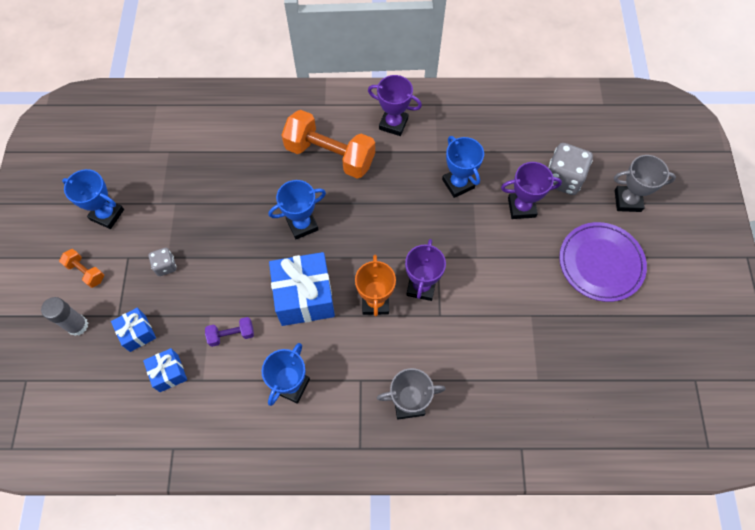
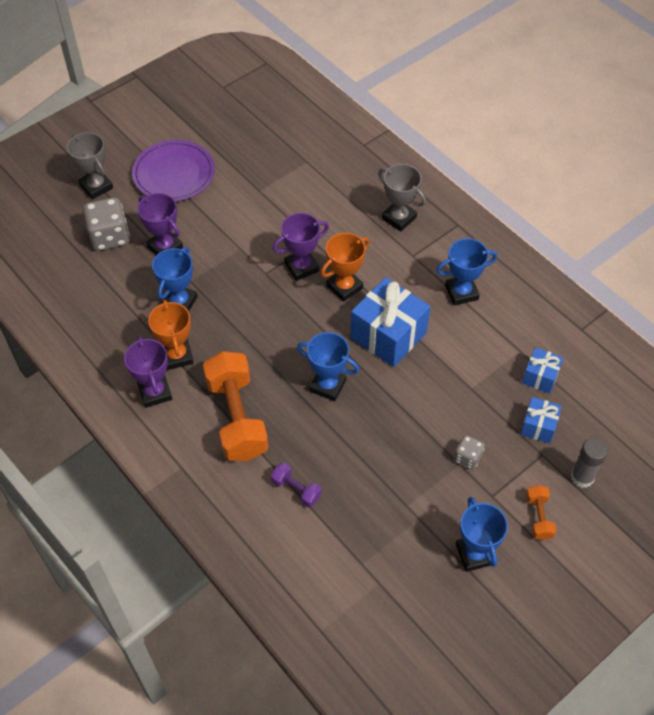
camera: 130 degrees left, 10 degrees down
purple dumbbell [205,317,254,347] -> purple dumbbell moved to [271,462,322,507]
none -> orange trophy [148,300,194,370]

